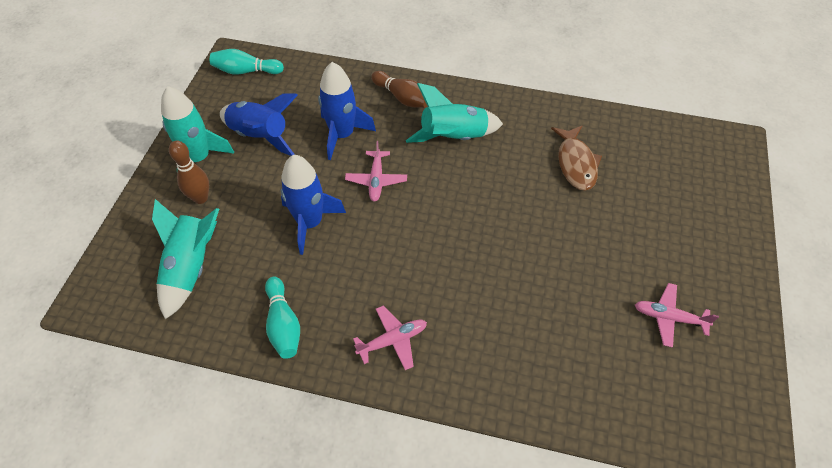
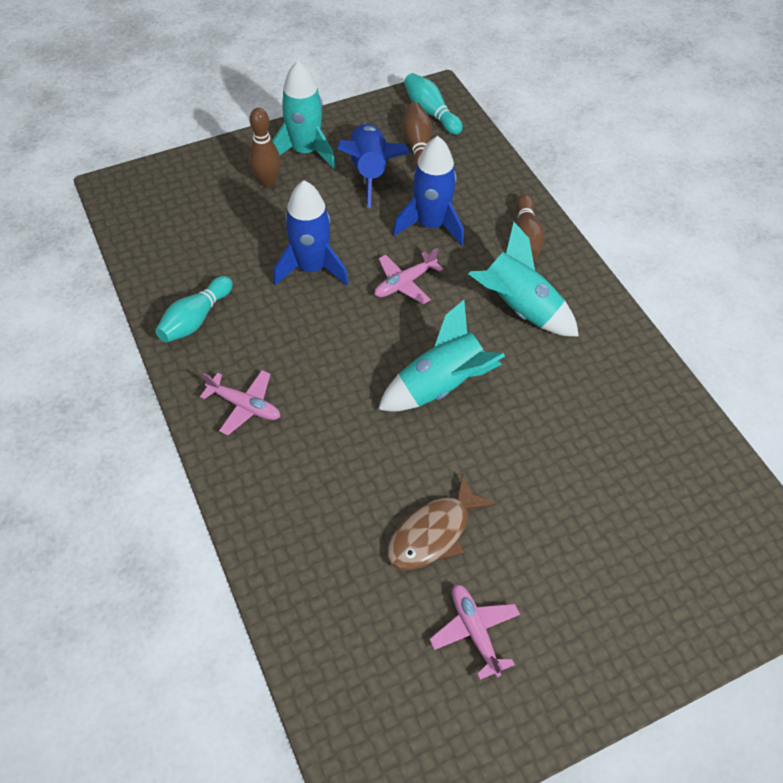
camera: 50 degrees right, 0 degrees up
turquoise rocket [152,199,219,319] -> turquoise rocket moved to [378,300,505,412]
brown fish [551,126,602,191] -> brown fish moved to [388,473,496,570]
none -> brown bowling pin [402,102,432,169]

